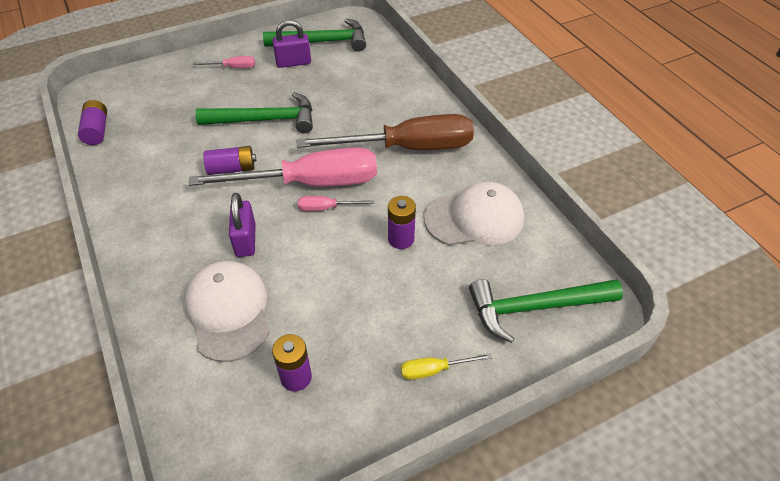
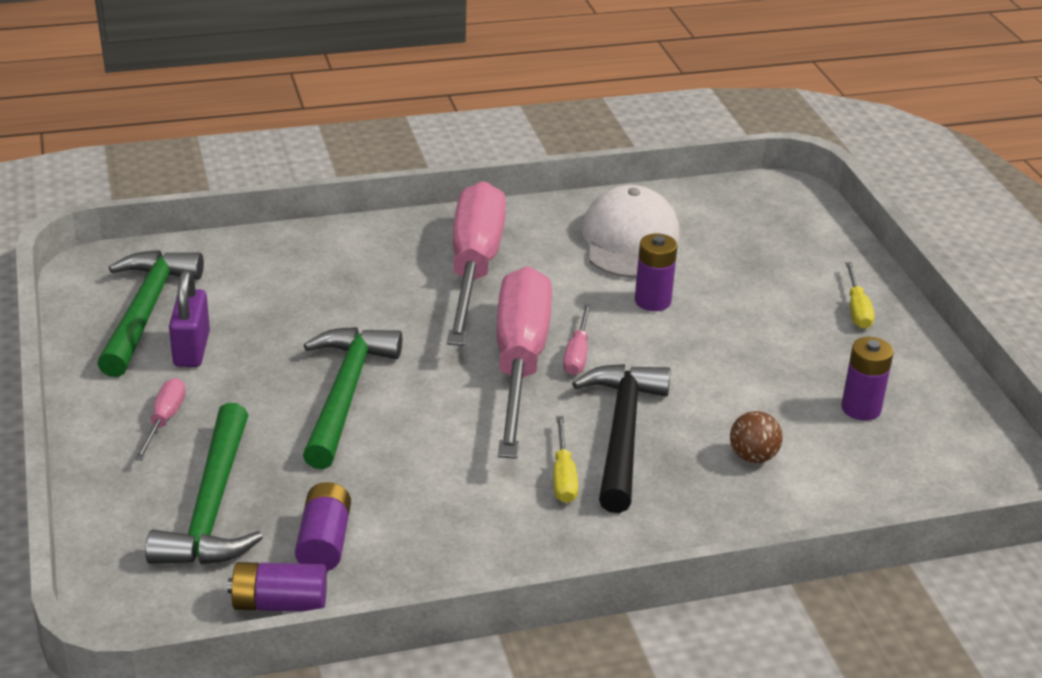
camera: 80 degrees left, 15 degrees down
white cap [184,261,270,362] -> brown ball [730,411,782,463]
purple battery [203,146,256,175] -> purple battery moved to [295,482,351,571]
purple padlock [229,193,256,257] -> black hammer [572,364,671,513]
brown screwdriver [297,114,474,150] -> pink screwdriver [447,181,506,346]
green hammer [469,279,623,343] -> green hammer moved to [145,403,263,565]
none -> yellow screwdriver [553,416,578,503]

